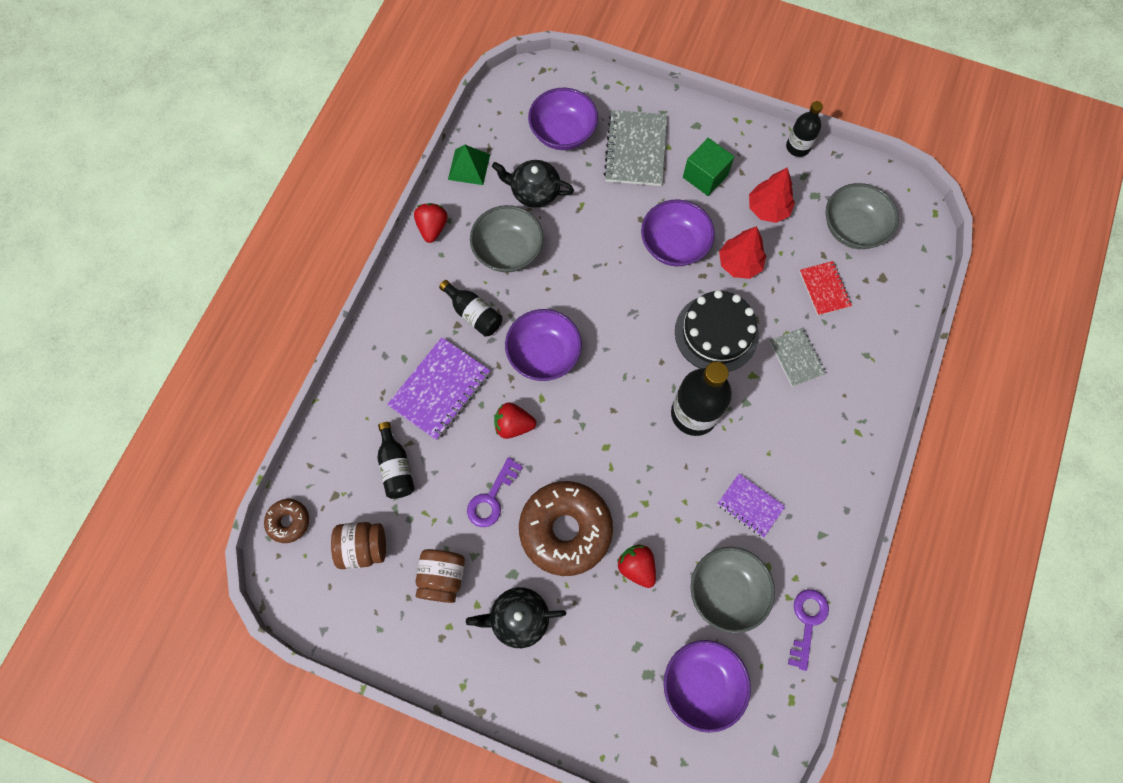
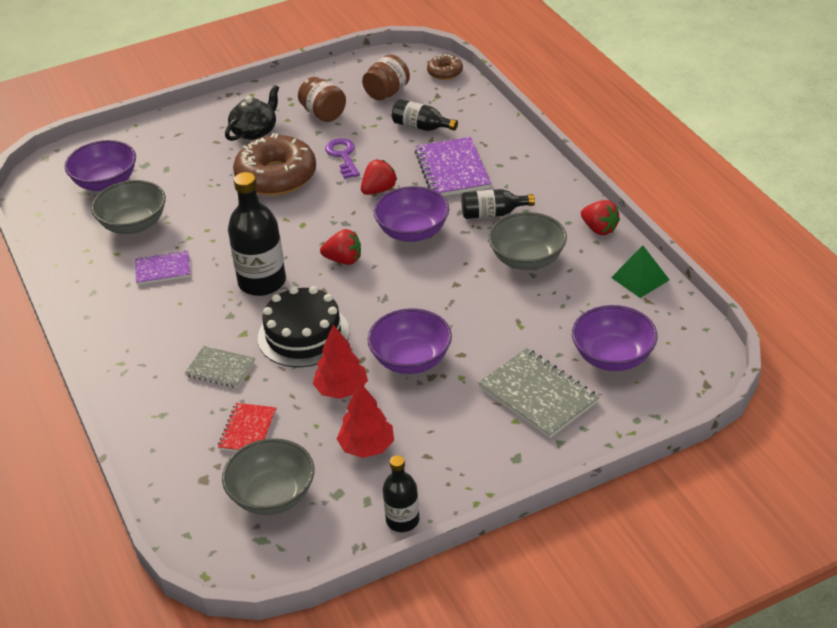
camera: 135 degrees right, 30 degrees down
black teapot [492,160,574,208] -> none
red strawberry [617,544,656,588] -> red strawberry moved to [320,229,361,265]
green cube [683,138,734,196] -> none
purple key [788,589,829,671] -> none
red notebook [799,261,852,316] -> red notebook turned 75 degrees clockwise [218,403,277,452]

